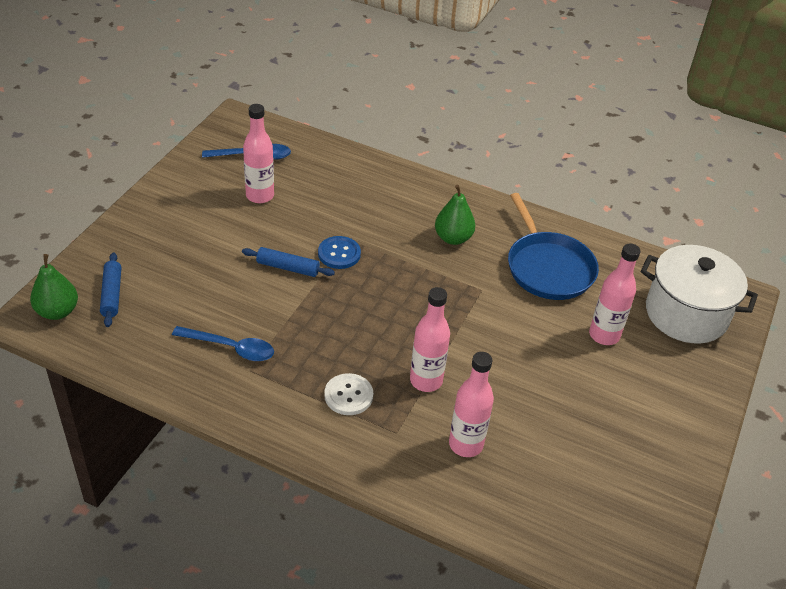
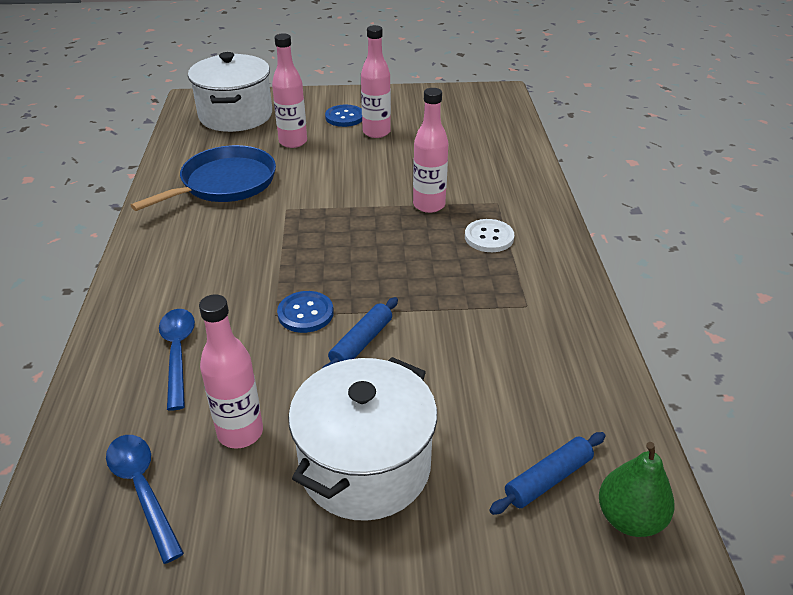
camera: 115 degrees left, 5 degrees down
blue spoon [172,326,274,361] -> blue spoon moved to [159,309,195,411]
blue rolling pin [242,247,335,277] -> blue rolling pin turned 45 degrees clockwise [322,297,398,368]
green pear [435,185,475,245] -> none
pink bottle [449,352,494,457] -> pink bottle moved to [361,25,391,138]
none -> white pot [288,357,437,521]
none -> blue button [325,105,362,127]

